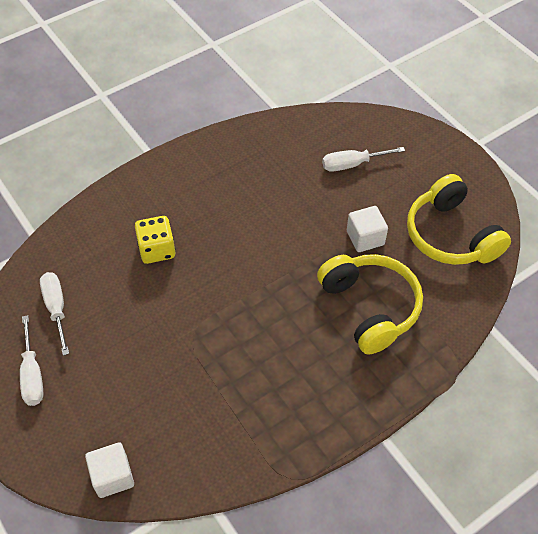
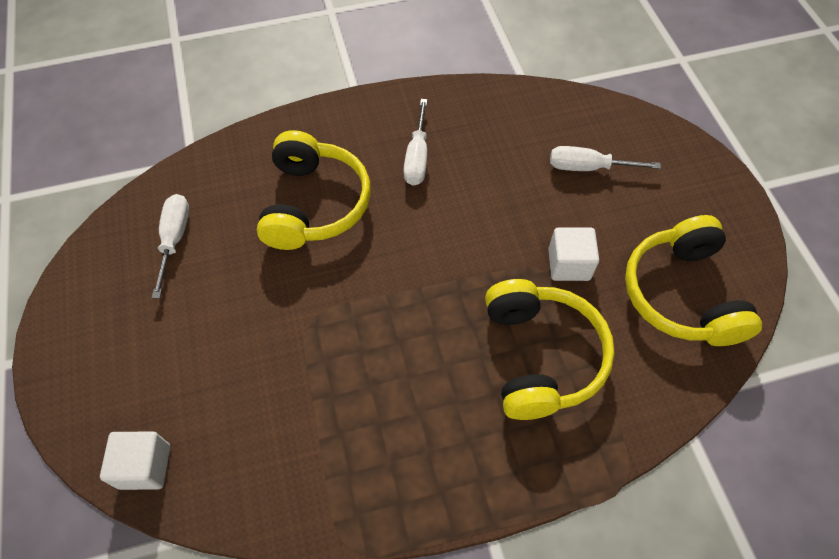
camera: 20 degrees right, 5 degrees up
white screwdriver [20,315,44,406] -> white screwdriver moved to [403,99,428,186]
yellow dice [135,216,176,264] -> yellow headphones [257,130,371,250]

